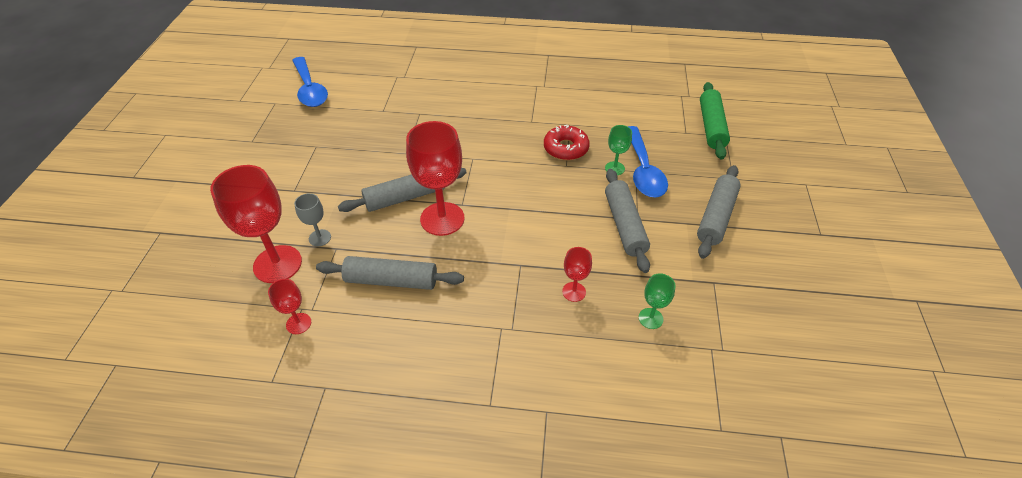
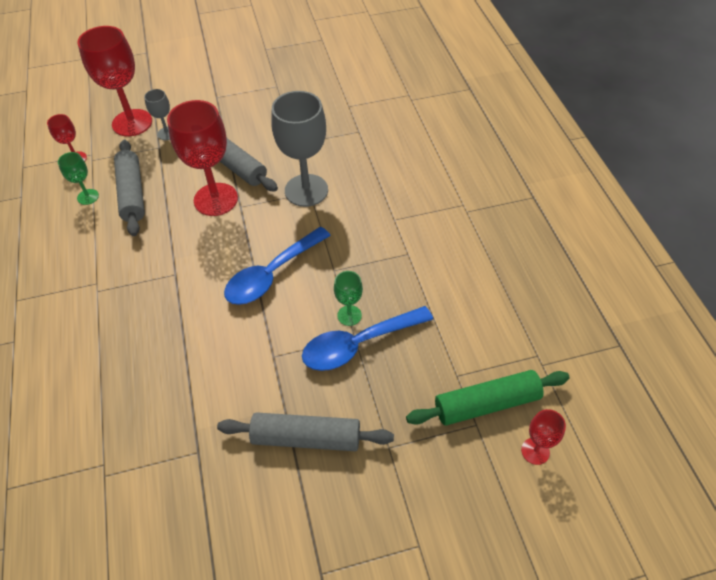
camera: 70 degrees right, 5 degrees up
blue spoon [292,57,328,107] -> blue spoon moved to [224,227,331,305]
red donut [544,125,590,160] -> none
red goblet [562,247,592,302] -> red goblet moved to [521,409,566,465]
grey rolling pin [605,169,650,273] -> none
green goblet [639,273,676,329] -> green goblet moved to [58,152,99,205]
none -> grey goblet [271,91,328,207]

